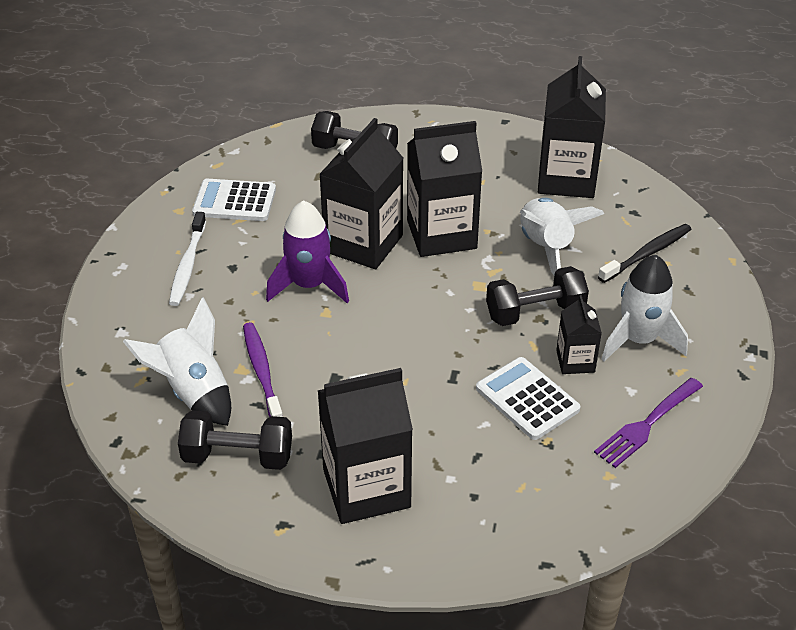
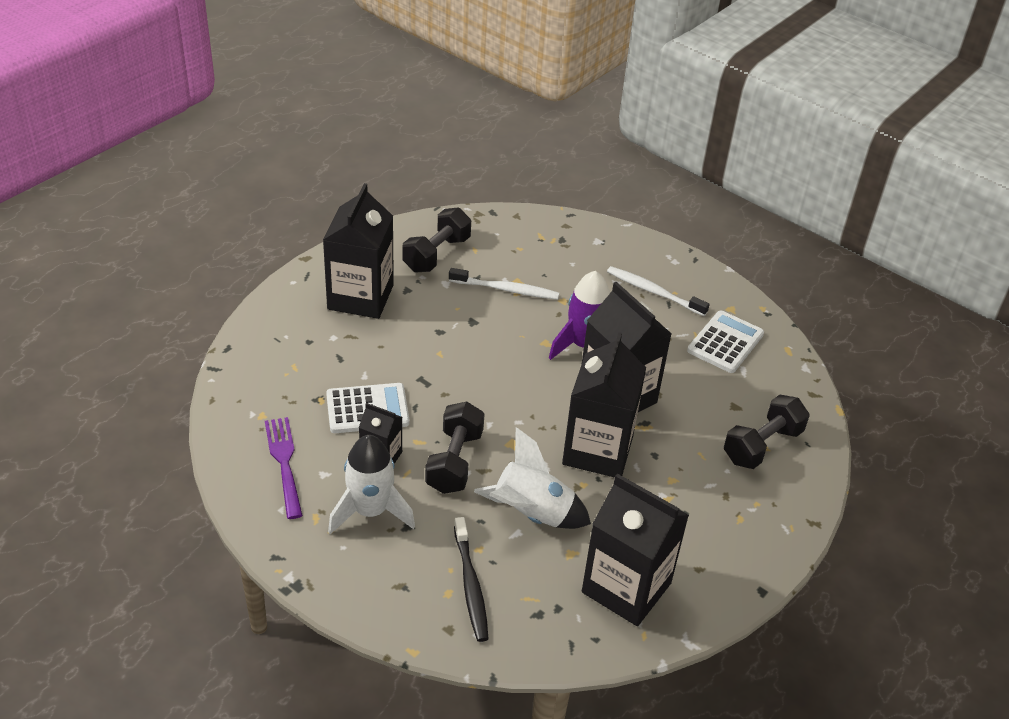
camera: 115 degrees right, 0 degrees up
white rocket [123,297,231,426] -> none
purple toothbrush [243,322,283,417] -> white toothbrush [449,268,559,300]

